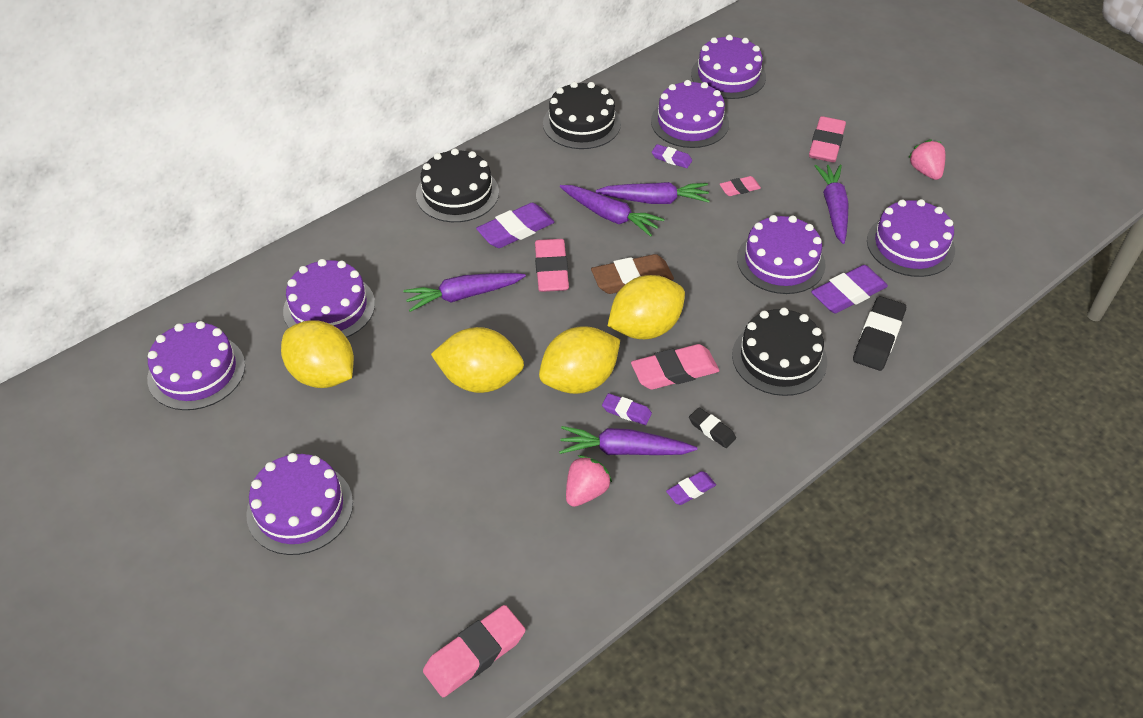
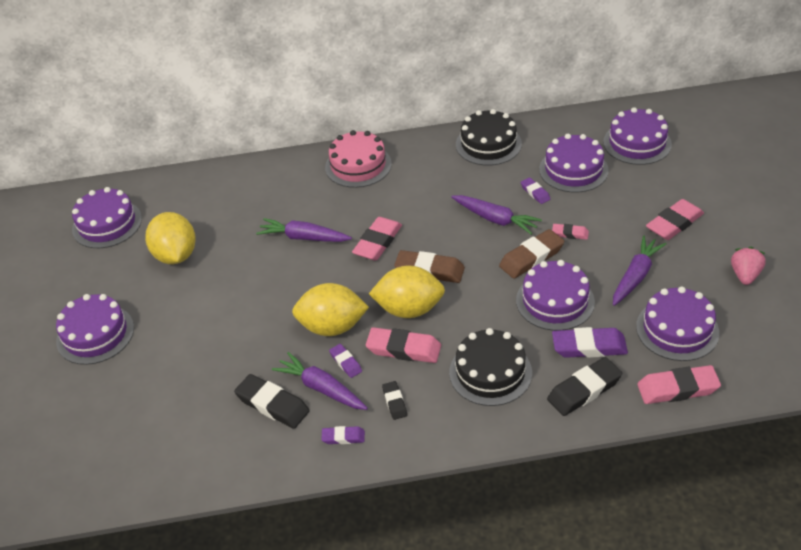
camera: 35 degrees right, 5 degrees down
purple cake [283,259,375,338] -> none
black cake [416,148,499,222] -> pink cake [325,130,392,188]
pink eraser [423,605,525,697] -> pink eraser moved to [637,365,721,404]
yellow lemon [431,327,524,393] -> none
purple eraser [476,203,554,248] -> none
purple carrot [560,185,664,237] -> none
pink strawberry [566,455,612,507] -> black eraser [234,374,310,429]
none -> brown eraser [499,229,564,279]

